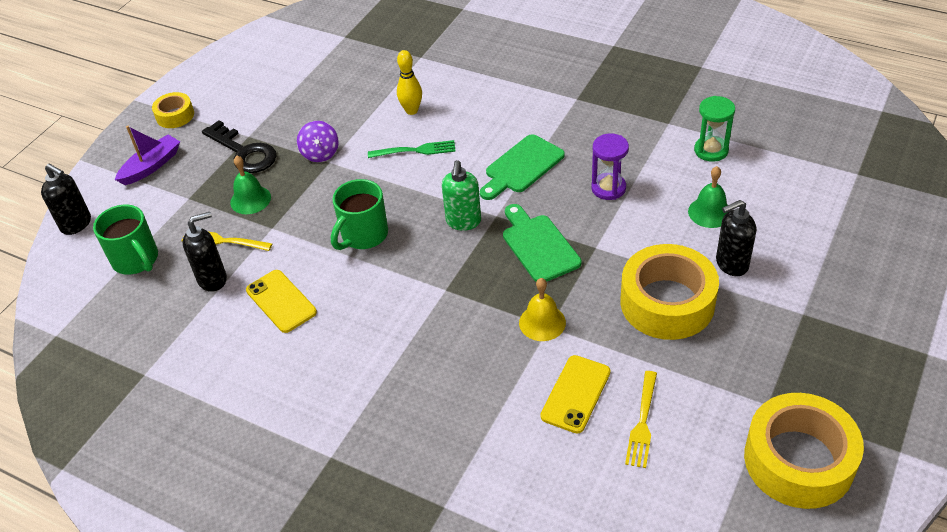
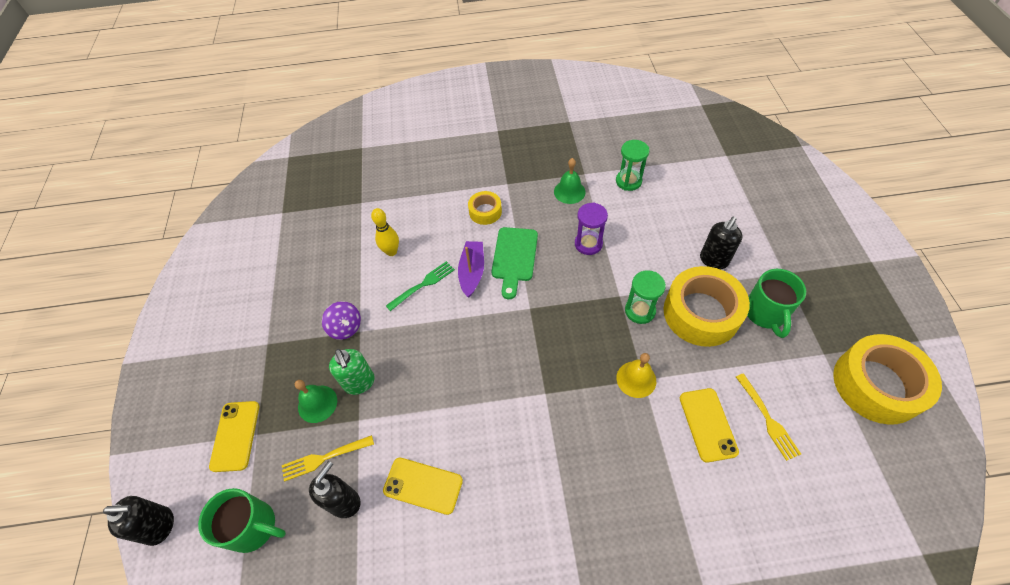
camera: 35 degrees left, 10 degrees up
purple boat [115,126,180,185] -> purple boat moved to [458,241,484,297]
yellow tape [152,92,194,128] -> yellow tape moved to [468,191,502,225]
black key [202,120,276,173] -> none
green mug [331,179,388,250] -> green mug moved to [747,269,806,338]
green soap dispenser [442,160,481,231] -> green soap dispenser moved to [329,349,375,395]
green cutting board [503,204,581,282] -> none
green bell [688,166,727,228] -> green bell moved to [554,158,586,204]
none -> yellow phone [209,401,259,472]
none -> green hourglass [625,270,666,324]

